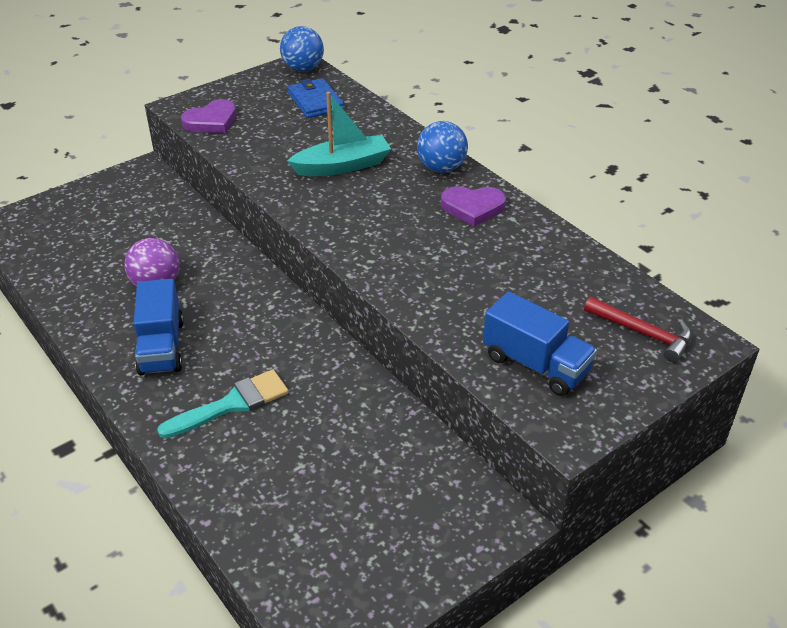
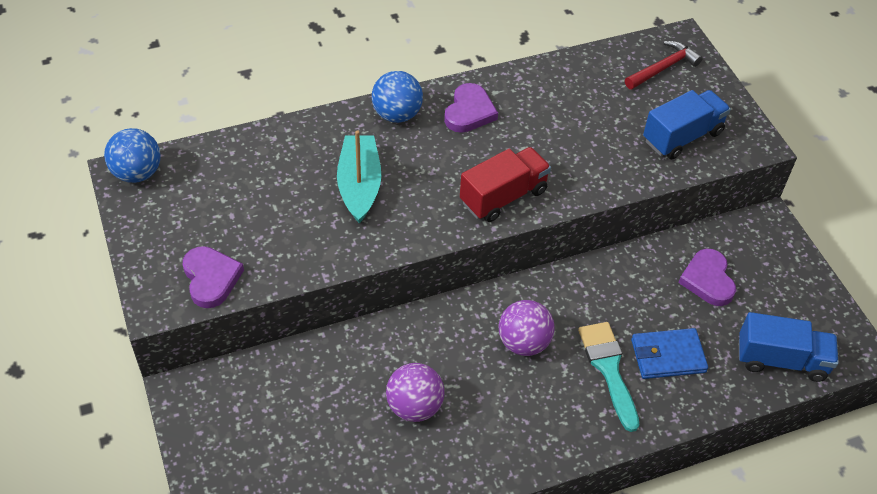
camera: 75 degrees left, 10 degrees up
blue truck [133,279,184,375] -> blue truck moved to [739,312,839,382]
blue wallet [287,78,344,118] -> blue wallet moved to [631,328,708,379]
none -> red truck [460,147,551,222]
none -> purple ball [499,300,555,356]
none -> purple heart [678,249,736,306]

